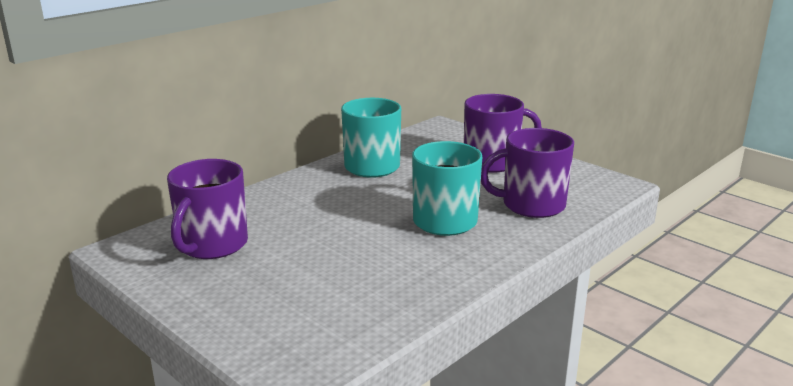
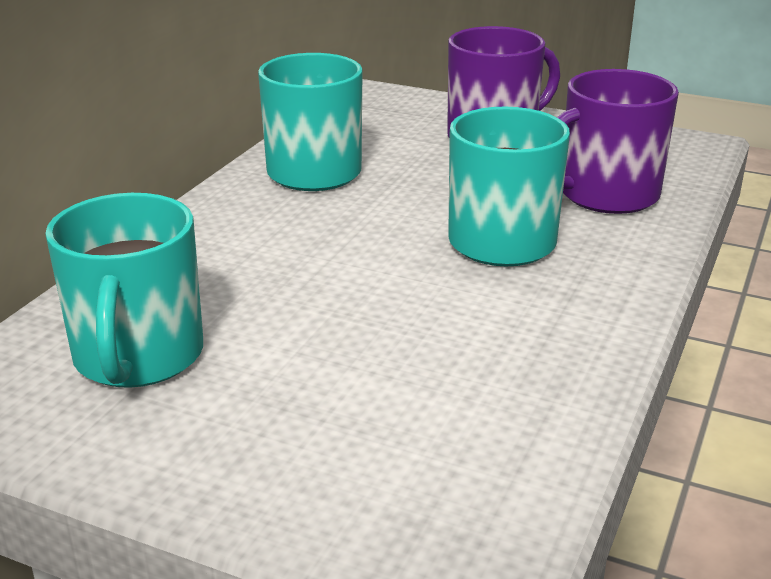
camera: 20 degrees left, 5 degrees up
purple mug [167,159,248,259] -> turquoise mug [45,193,203,388]

